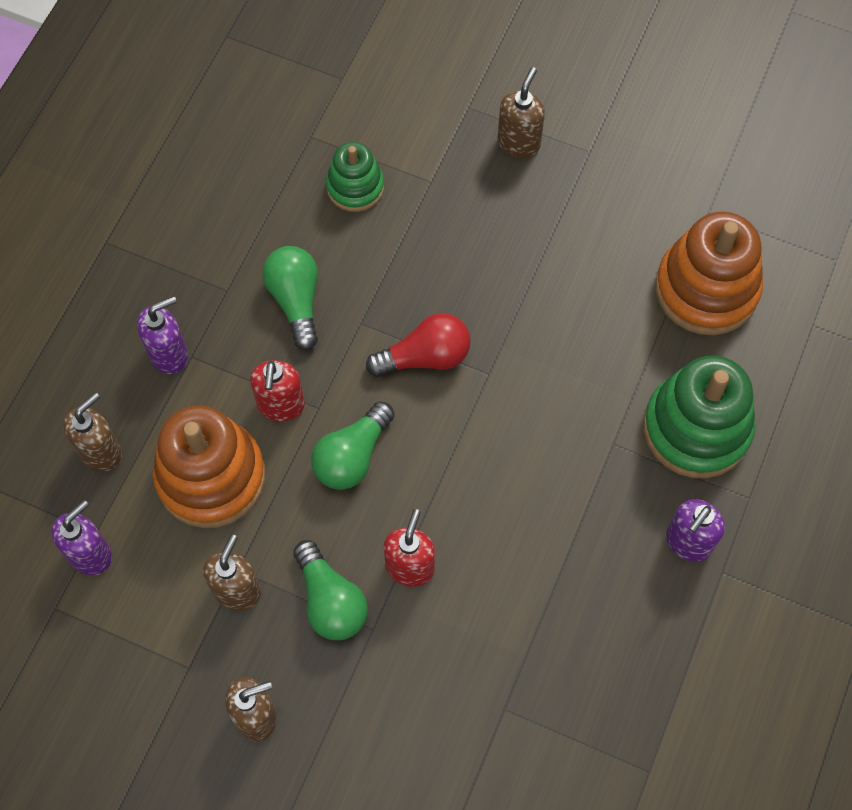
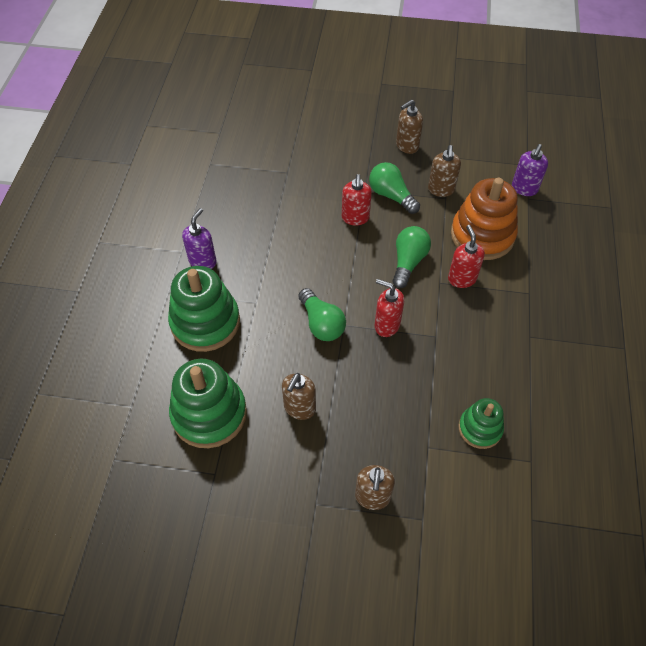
camera: 165 degrees right, 10 degrees down
brown soap dispenser [63,392,122,471] -> brown soap dispenser moved to [282,373,316,420]
purple soap dispenser [137,296,188,374] -> none
green light bulb [262,246,318,350] -> green light bulb moved to [298,288,346,341]
red light bulb [366,313,470,377] -> red soap dispenser [375,279,404,337]
orange stacking toy [655,211,763,335] -> green stacking toy [169,359,247,448]

